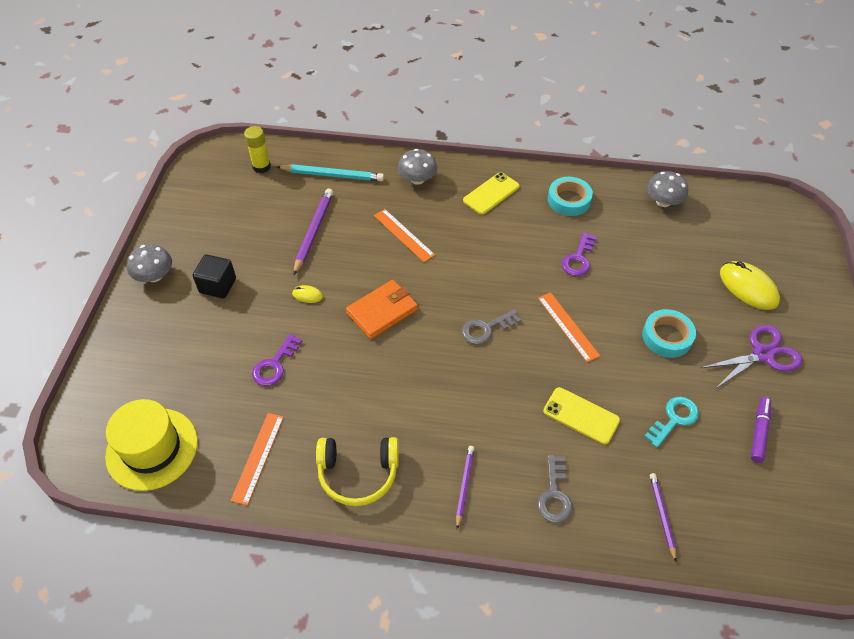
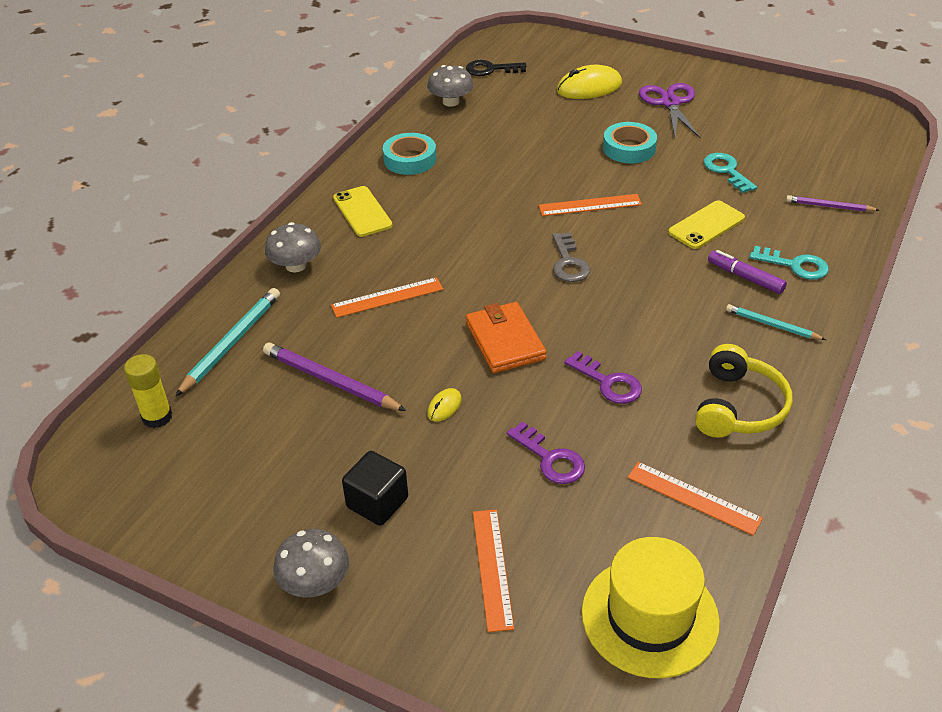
camera: 70 degrees left, 10 degrees down
purple pencil [456,446,475,529] -> turquoise pencil [726,304,826,340]
grey key [537,455,573,523] -> turquoise key [750,246,829,280]
purple key [561,232,596,276] -> purple key moved to [564,351,642,404]
purple marker [751,397,771,462] -> purple marker moved to [708,250,787,294]
none -> black key [466,60,526,76]
none -> orange ruler [473,509,514,632]

